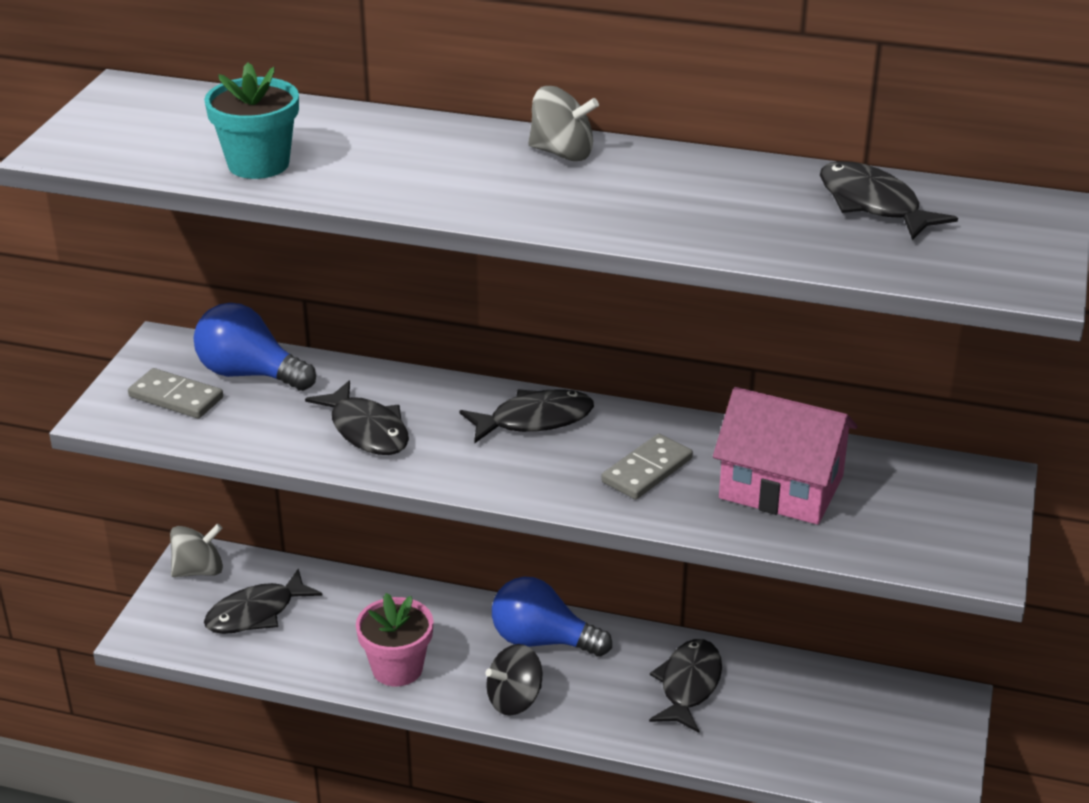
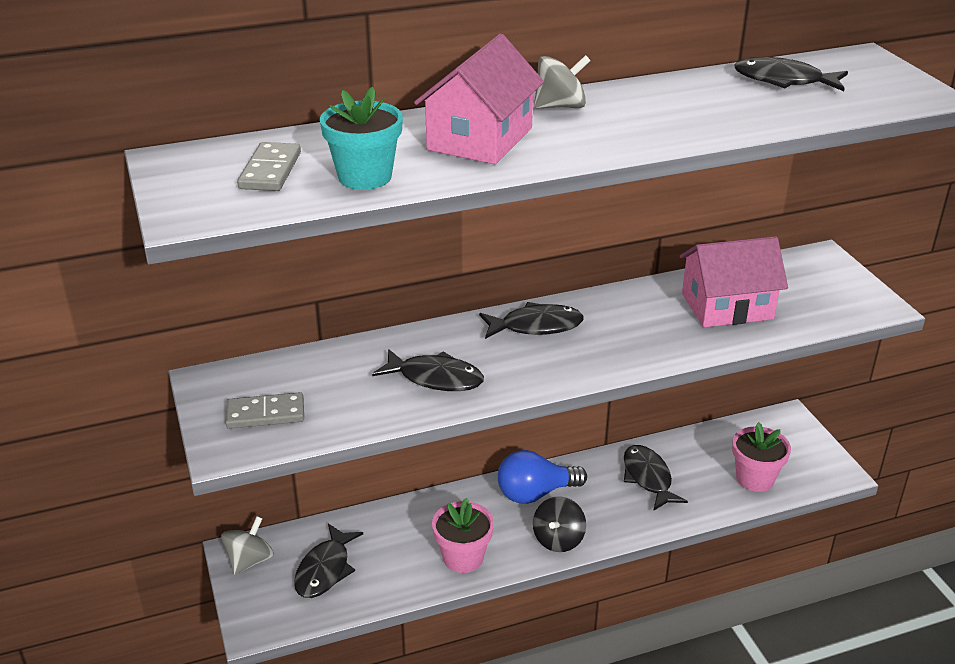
camera: 35 degrees left, 0 degrees up
blue light bulb [194,303,316,391] -> none
black fish [460,389,594,444] -> black fish turned 45 degrees clockwise [479,302,584,339]
grey domino [601,434,693,499] -> grey domino moved to [237,142,301,191]
none -> pink house [414,34,544,164]
none -> pink flower pot [732,422,791,492]

